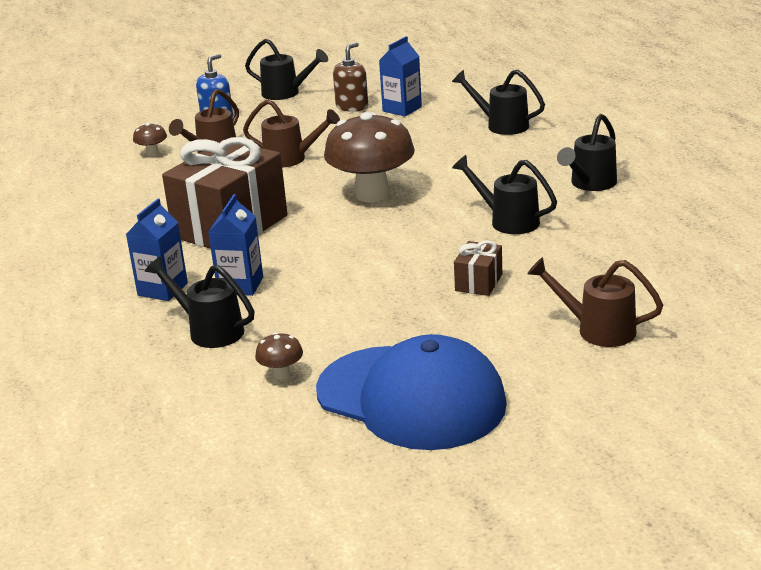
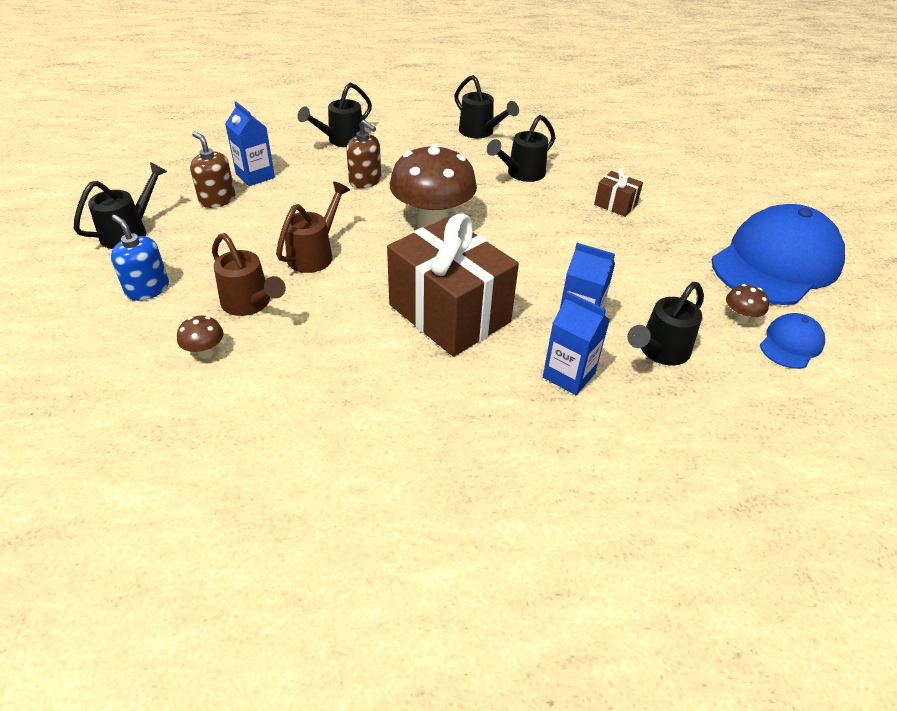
camera: 80 degrees left, 15 degrees up
brown watering can [527,257,663,347] -> none
none -> brown soap dispenser [346,120,381,188]
none -> blue cap [760,313,825,369]

